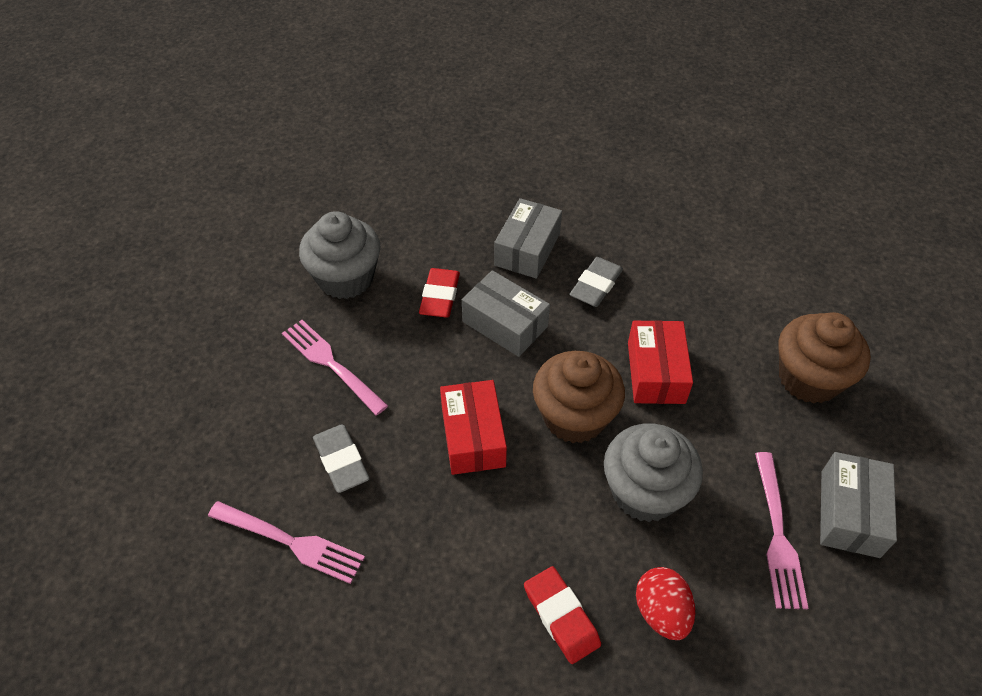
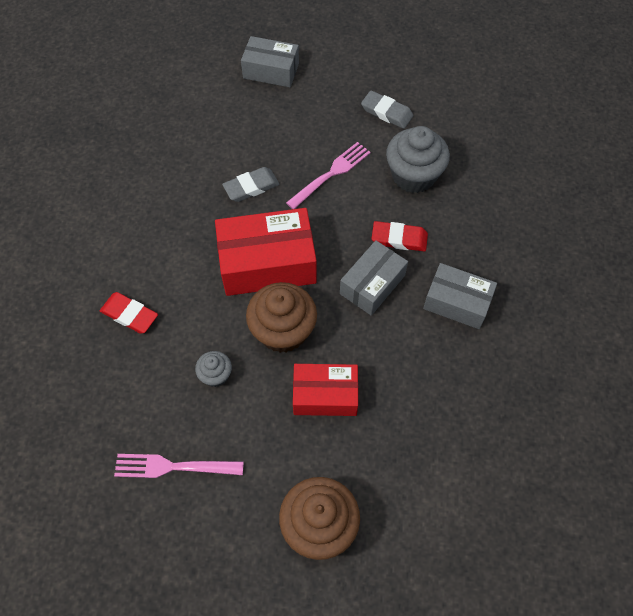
camera: 90 degrees right, 10 degrees up
pink fork [208,501,365,584] -> none
red box [440,380,507,475] -> red box [215,208,317,296], size x1.57
red eraser [524,566,601,664] -> red eraser turned 60 degrees clockwise [100,292,158,334]
grey eraser [569,257,623,307] -> grey eraser moved to [361,90,413,129]
grey cupcake [604,423,703,522] -> grey cupcake [195,351,232,387], size x0.51
red egg [636,567,695,640] -> none
grey box [820,452,897,558] -> grey box moved to [241,36,299,87]

